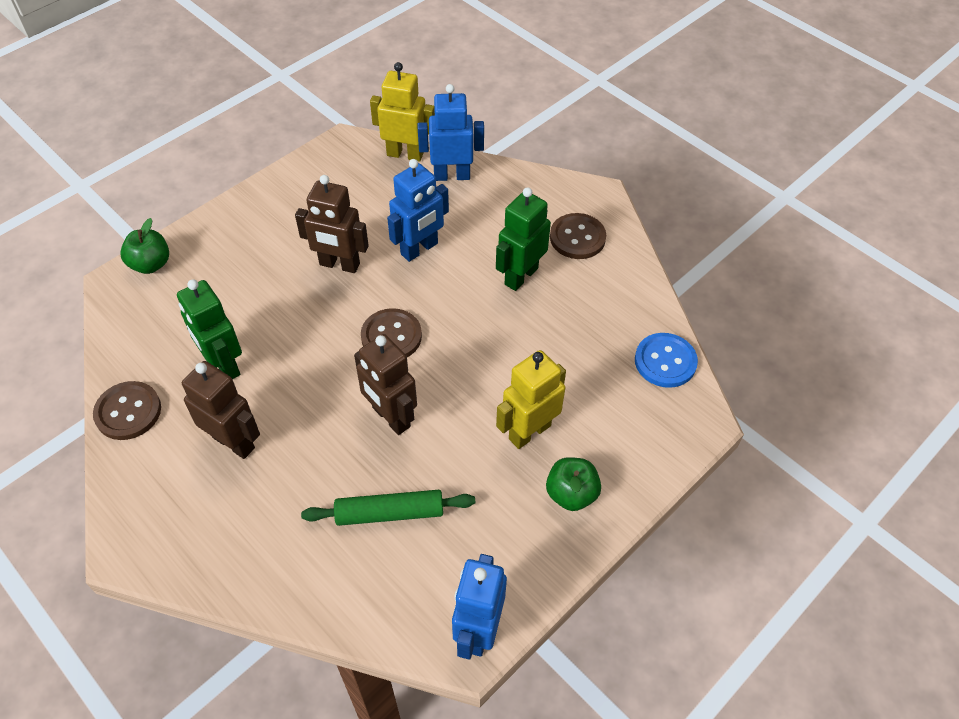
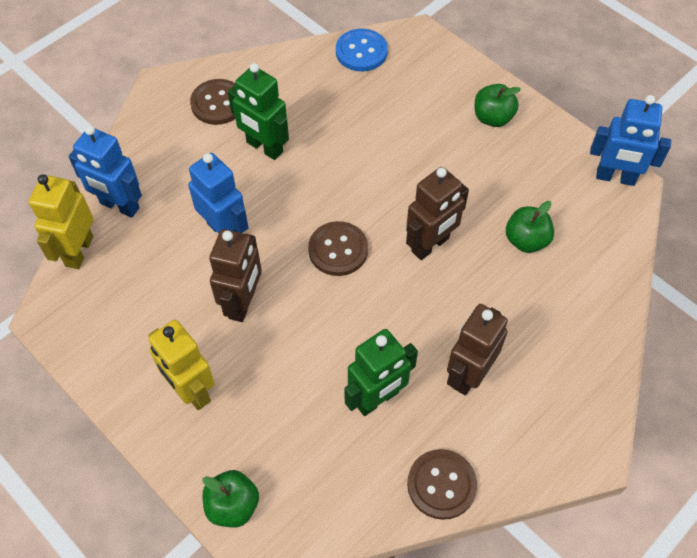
camera: 90 degrees left, 5 degrees up
green rolling pin [301,490,475,526] -> green apple [506,201,554,253]
blue robot [418,84,484,181] -> blue robot turned 60 degrees counterclockwise [68,125,142,218]
yellow robot [496,350,566,449] -> yellow robot moved to [148,320,215,410]

